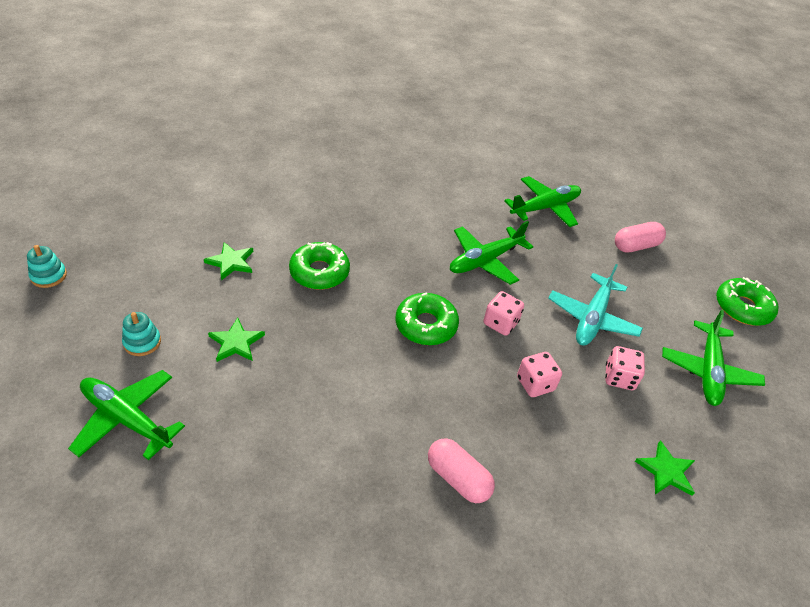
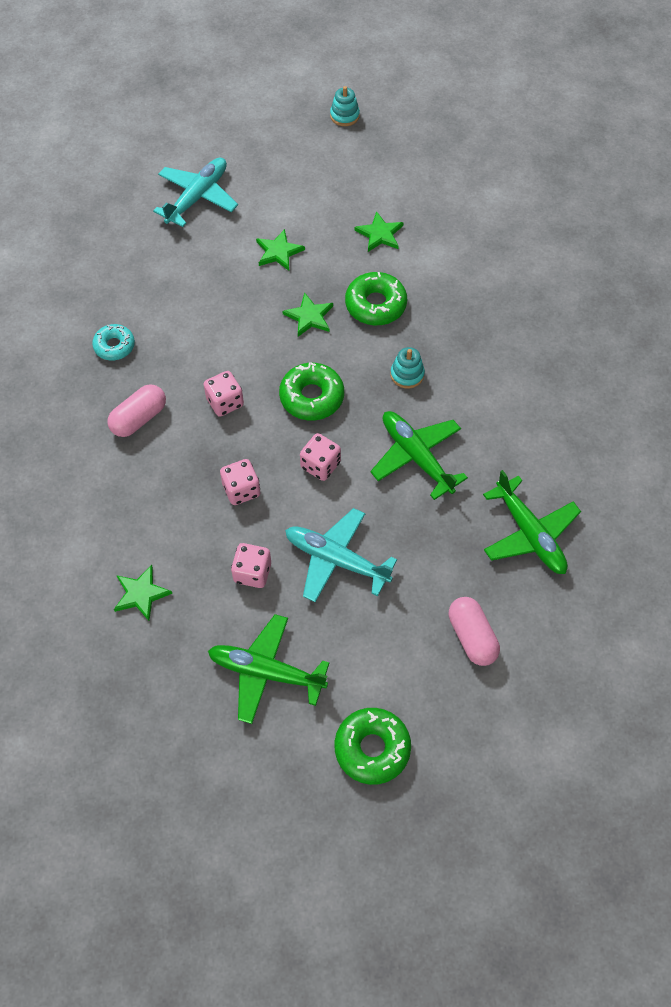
camera: 95 degrees right, 15 degrees up
green plane [68,370,185,460] -> turquoise plane [153,158,238,227]
turquoise stacking toy [122,312,161,356] -> turquoise stacking toy moved to [390,347,425,389]
none -> turquoise donut [92,324,135,361]
none -> pink dice [204,371,244,417]
none -> green star [283,292,333,337]

